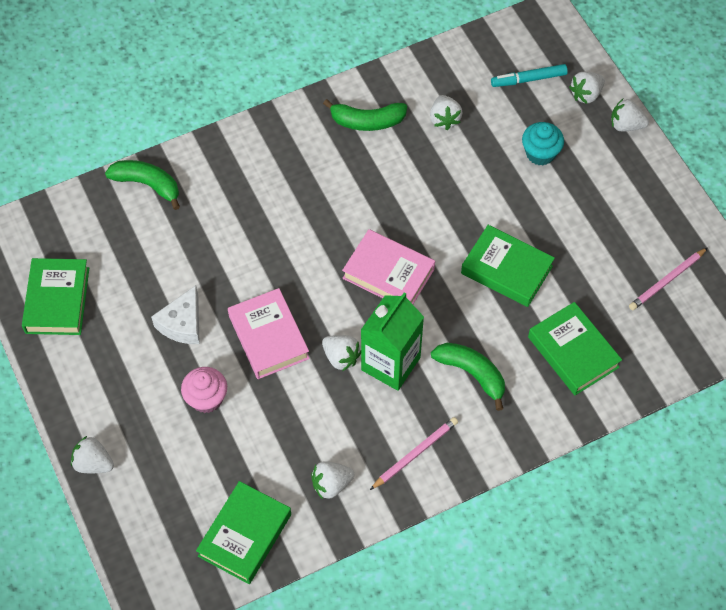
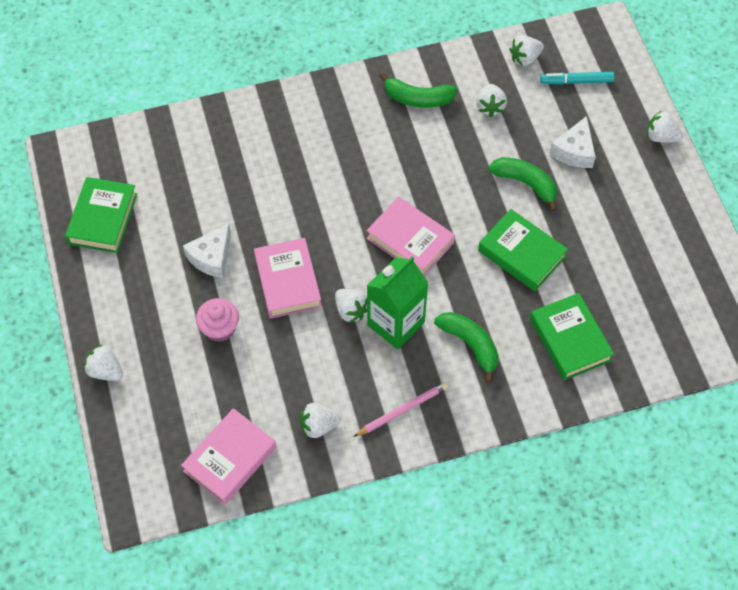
camera: 10 degrees right, 0 degrees up
green banana [105,160,180,210] -> green banana moved to [488,157,557,212]
green book [196,481,291,584] -> pink book [181,408,276,505]
turquoise cupcake [522,122,564,166] -> white cheese [550,116,596,168]
white strawberry [569,71,605,104] -> white strawberry moved to [509,36,544,66]
pink pencil [629,248,707,310] -> none

